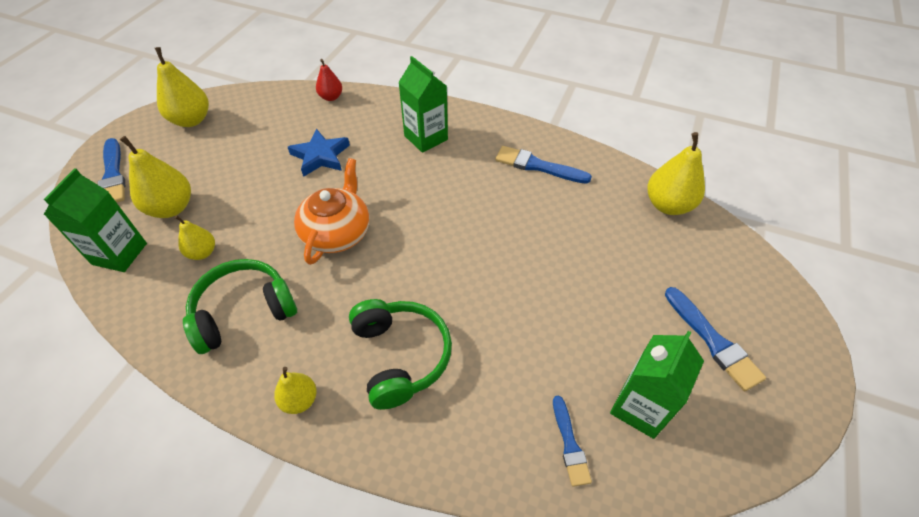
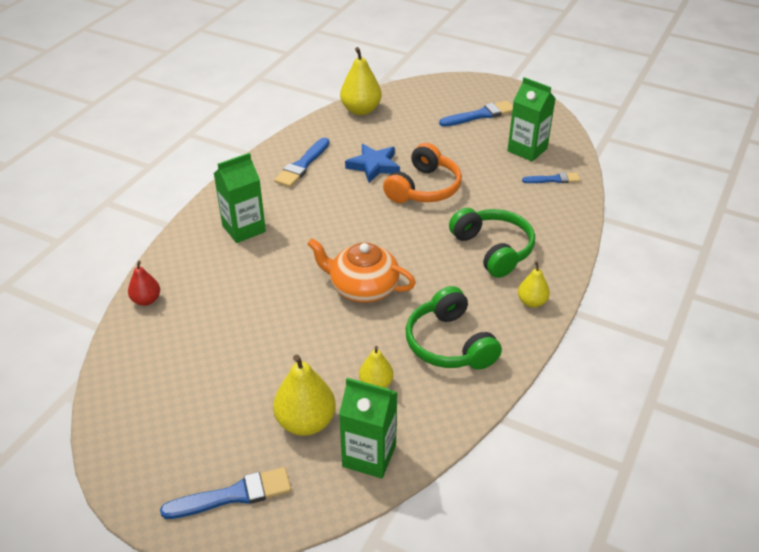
camera: 85 degrees left, 10 degrees down
yellow pear [155,47,209,127] -> none
blue star [288,128,350,177] -> blue star moved to [345,144,400,183]
green headphones [349,299,452,410] -> green headphones turned 75 degrees clockwise [449,208,535,278]
none -> orange headphones [383,143,462,203]

